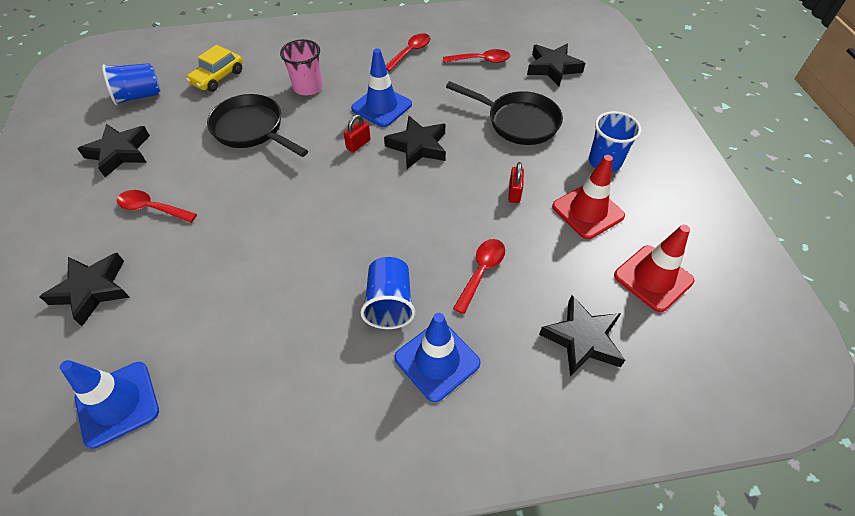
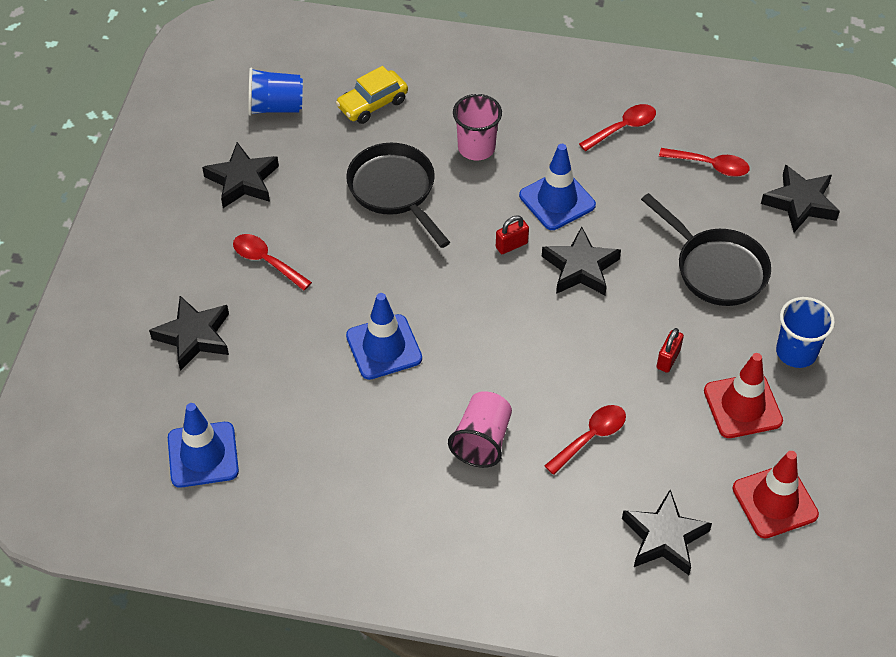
camera: 20 degrees right, 0 degrees up
blue cup [360,257,415,329] -> pink cup [448,391,512,468]
blue traffic cone [395,313,481,402] -> blue traffic cone moved to [346,293,422,380]

